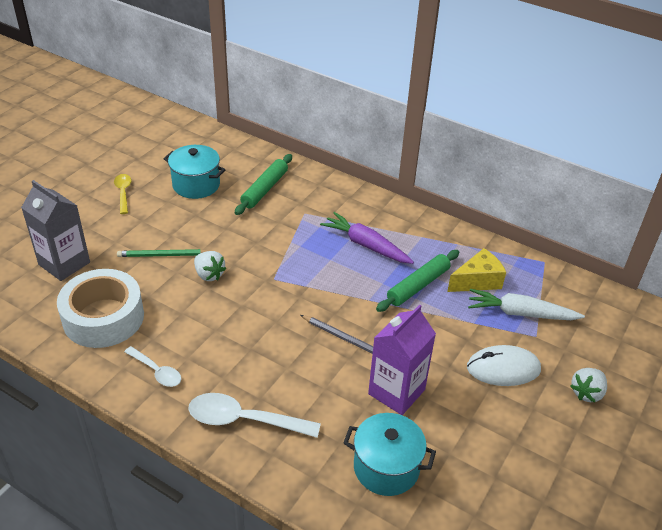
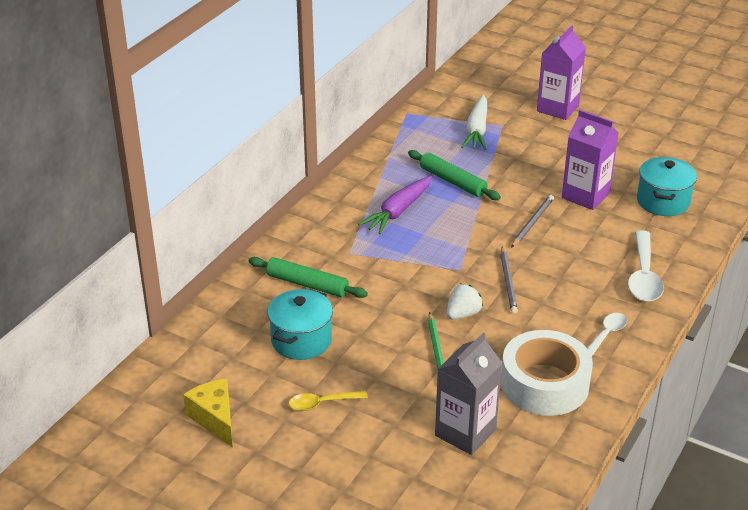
camera: 90 degrees left, 5 degrees down
yellow cheese [447,248,506,292] -> yellow cheese moved to [183,379,233,448]
white mouse [467,345,541,386] -> none
white strawberry [570,368,607,402] -> purple carton [537,26,586,120]
none -> grey pencil [500,246,518,314]

